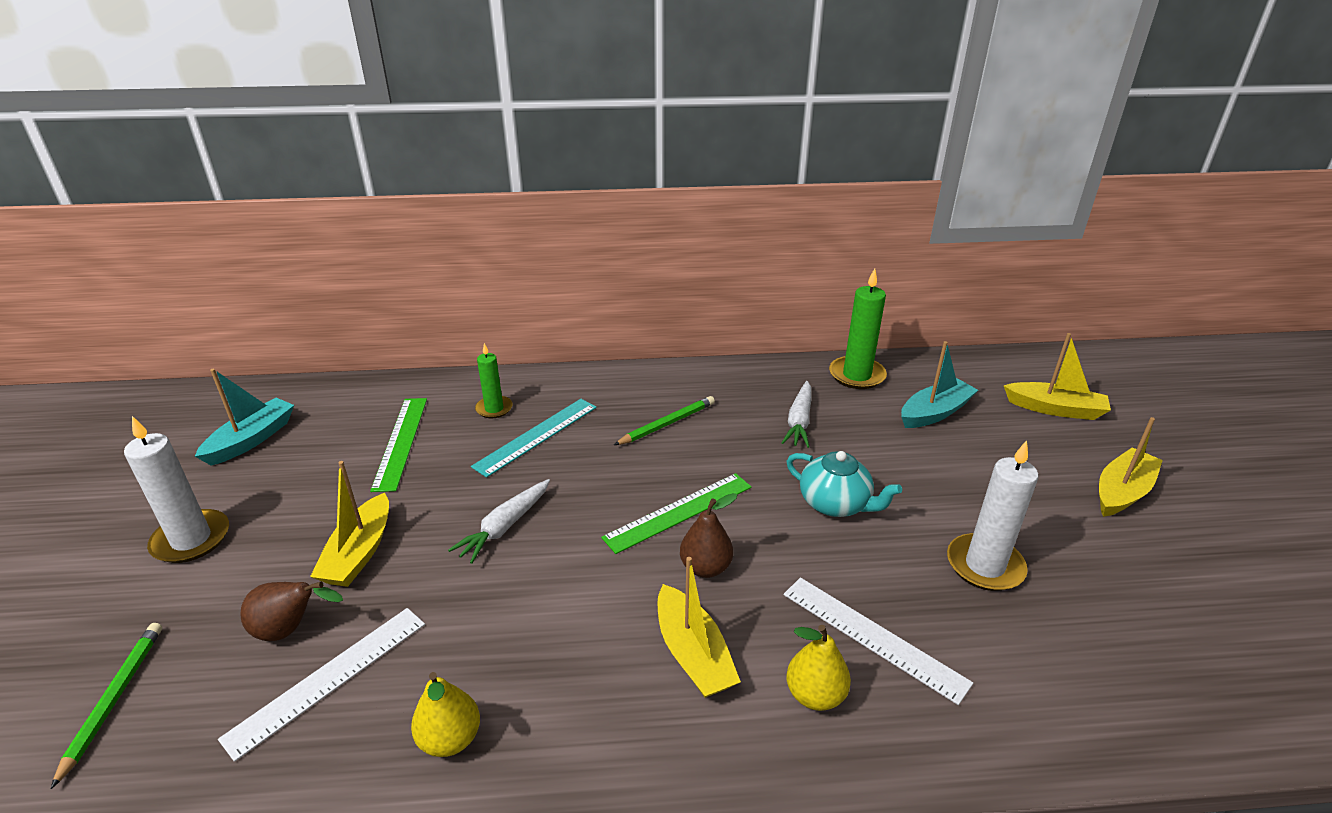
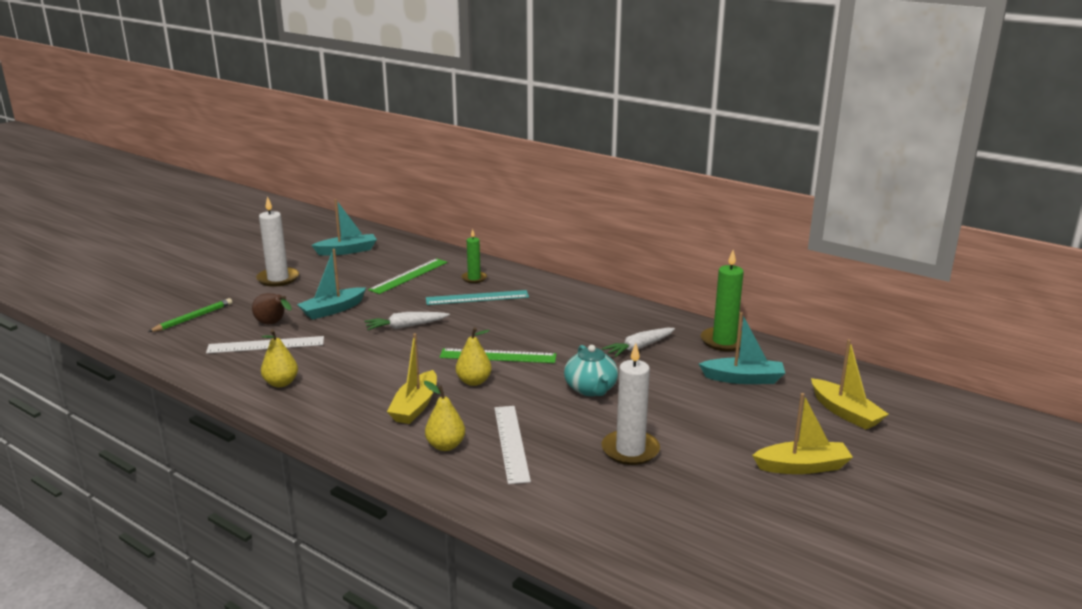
camera: 40 degrees right, 10 degrees down
yellow boat [310,461,389,587] -> turquoise boat [297,249,366,320]
green pencil [614,396,715,445] -> none
brown pear [680,493,737,578] -> yellow pear [456,327,492,386]

